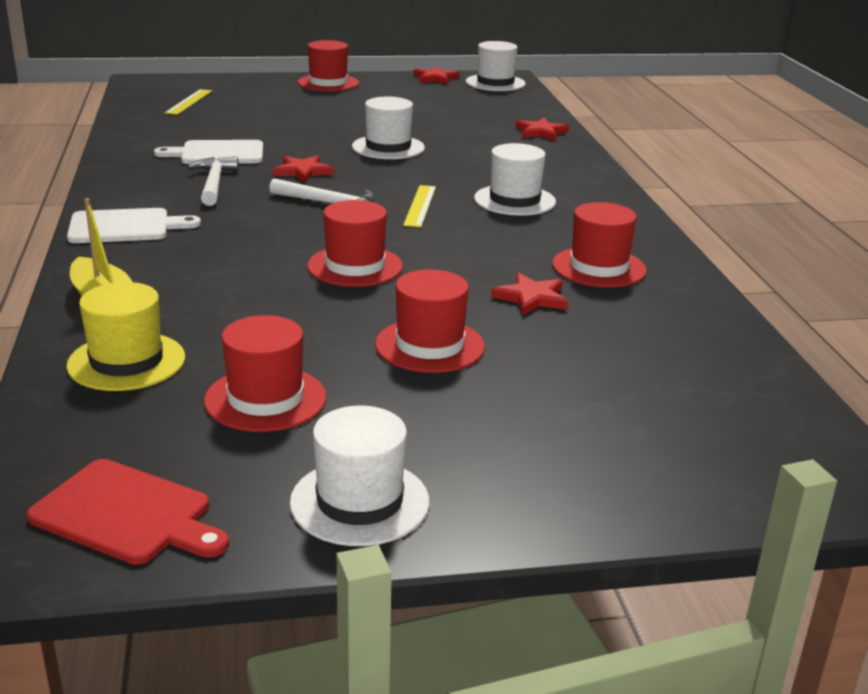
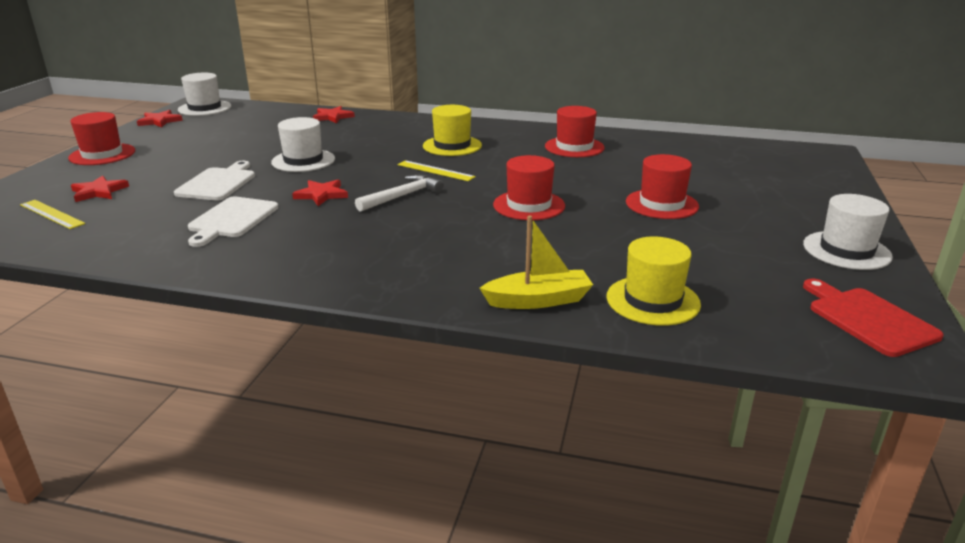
camera: 65 degrees left, 0 degrees up
red cutting board [27,459,229,565] -> red cutting board turned 75 degrees counterclockwise [803,278,944,357]
white cutting board [67,208,201,243] -> white cutting board moved to [174,161,255,200]
white hammer [187,156,238,206] -> none
red hat [204,315,326,432] -> none
white hat [474,143,556,216] -> yellow hat [423,105,482,156]
red star [491,273,568,315] -> red star moved to [71,175,129,202]

